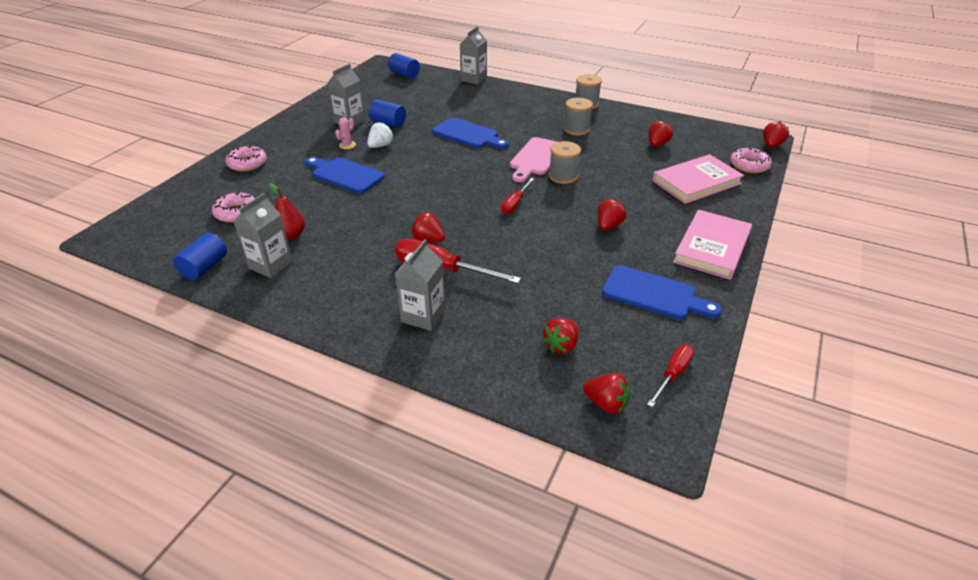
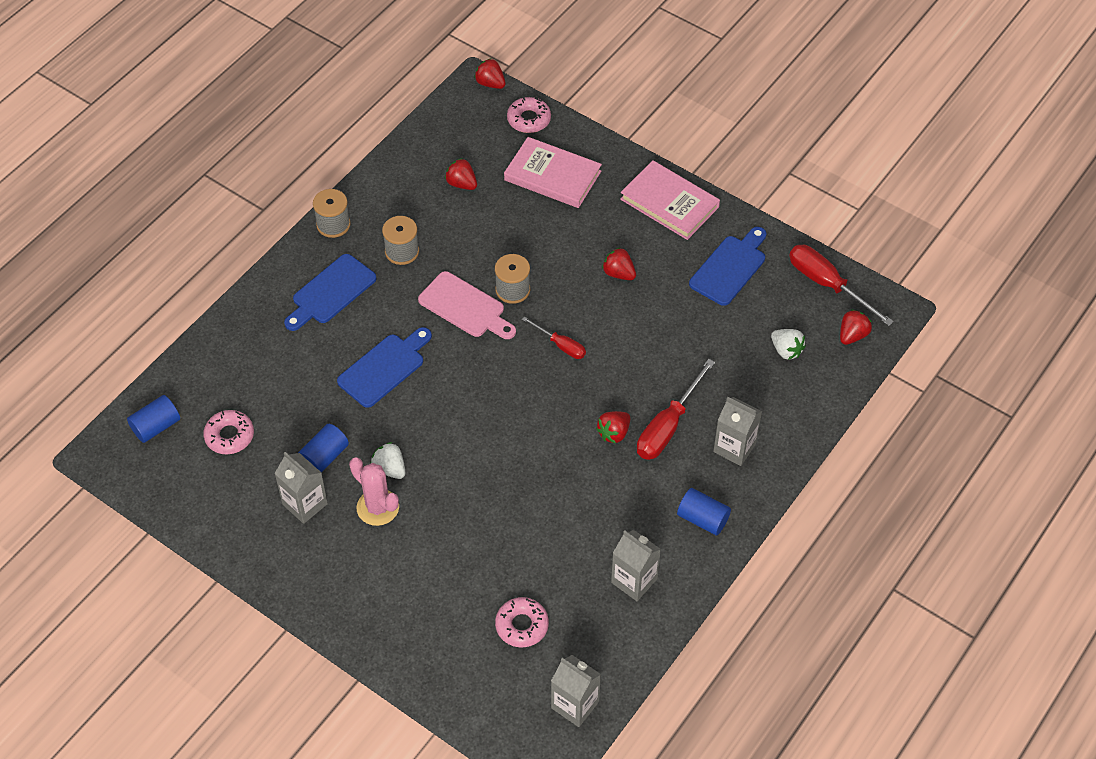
camera: 80 degrees left, 15 degrees up
blue cylinder [173,233,227,280] -> blue cylinder moved to [677,488,731,535]
pink donut [226,145,267,172] -> pink donut moved to [203,410,254,454]
red pear [268,183,305,240] -> none
blue cutting board [305,157,385,193] -> blue cutting board moved to [284,254,377,331]
pink cactus [335,118,356,149] -> pink cactus [349,457,399,526], size x1.83
grey carton [460,26,487,85] -> grey carton moved to [551,655,601,727]
red strawberry [542,318,579,354] -> white strawberry [771,329,806,360]
red screwdriver [647,345,694,407] -> red screwdriver [789,245,894,326], size x1.72
pink book [652,154,744,204] -> pink book turned 45 degrees counterclockwise [504,137,602,208]

